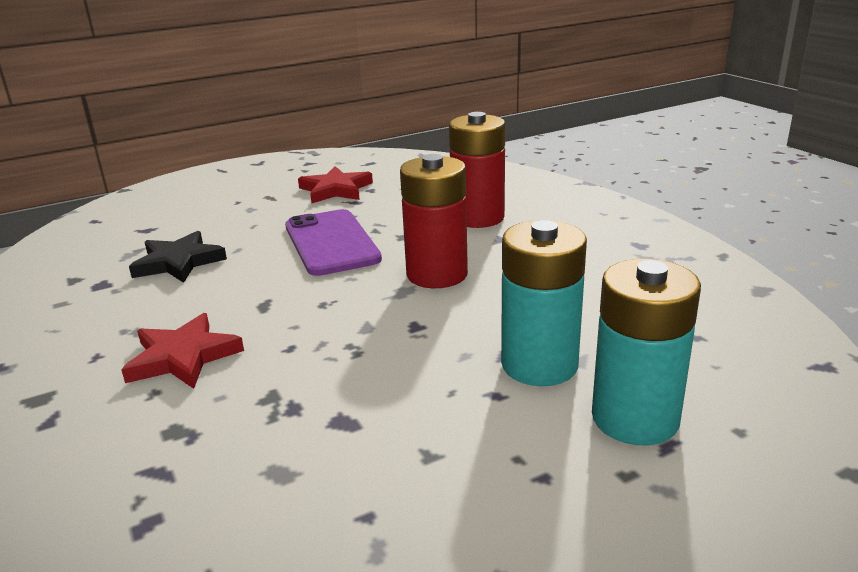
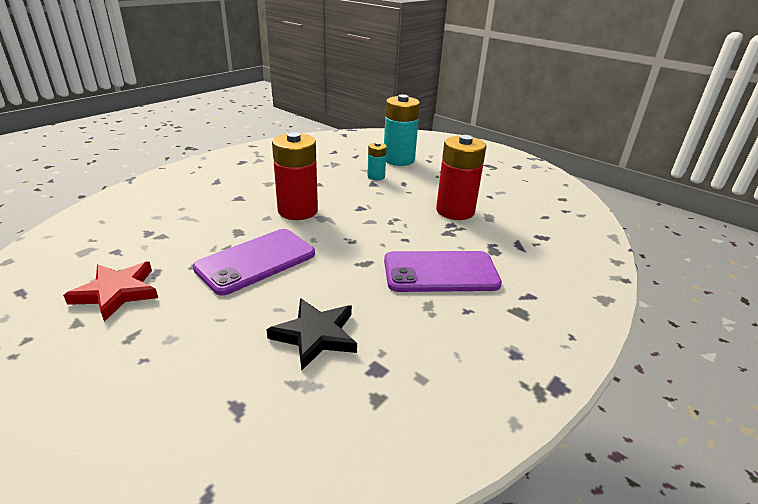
camera: 115 degrees left, 5 degrees up
red star [121,313,244,389] -> purple phone [384,251,502,292]
red battery [449,112,505,228] -> red battery moved to [436,135,486,220]
turquoise battery [501,220,587,386] -> turquoise battery [367,142,387,180], size x0.52

